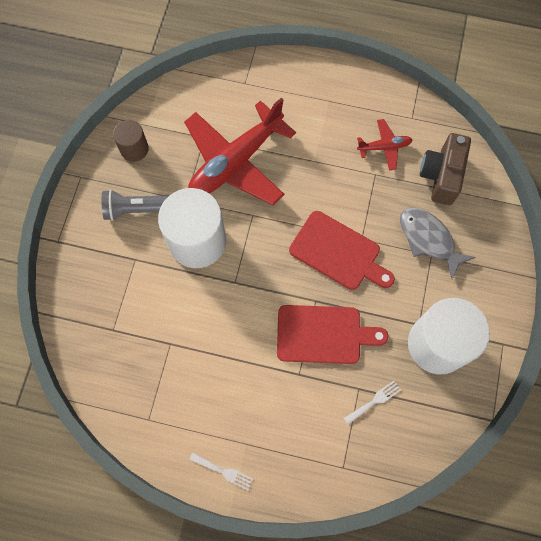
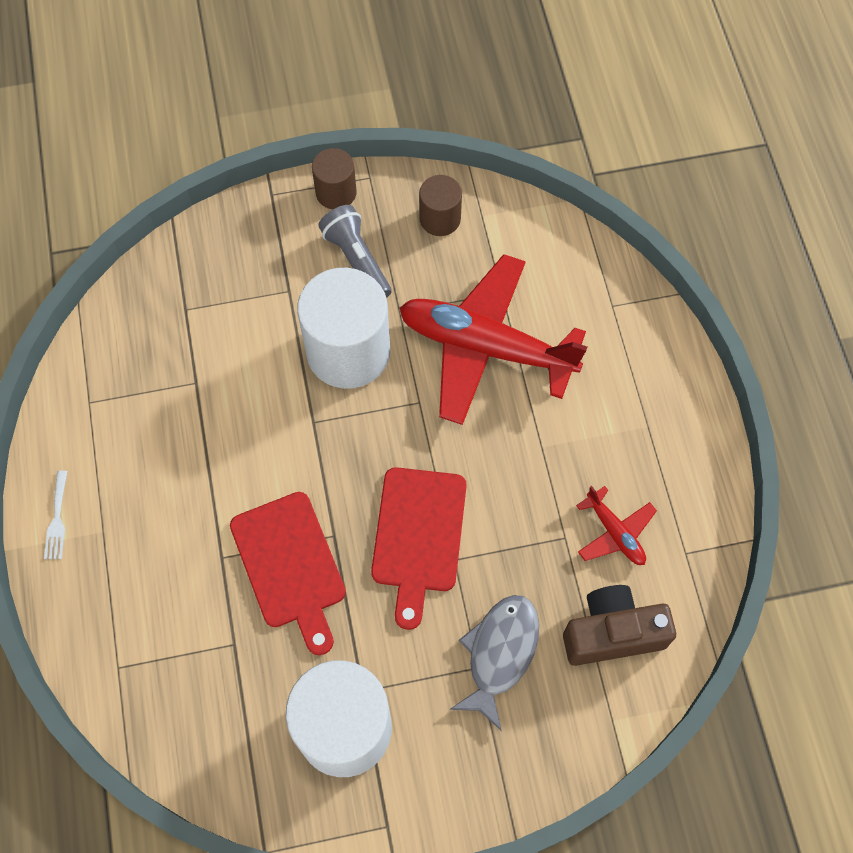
camera: 65 degrees right, 5 degrees down
white fork [344,381,401,424] -> none
none -> brown cylinder [312,148,357,209]

